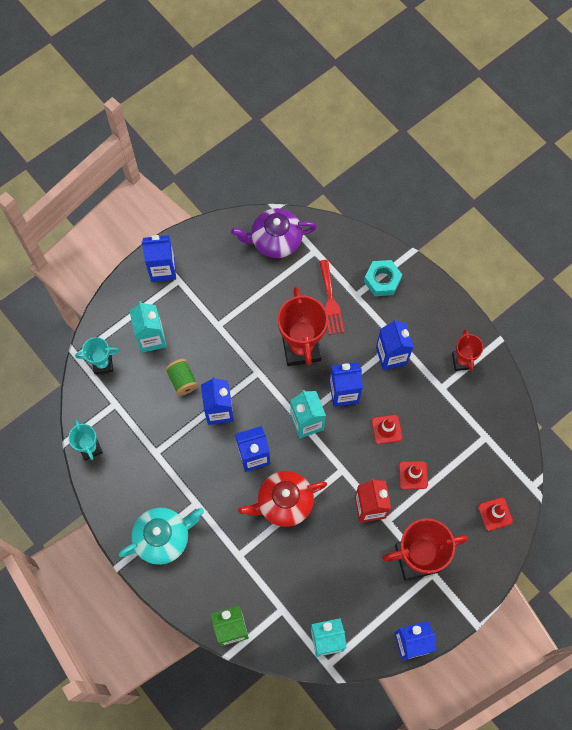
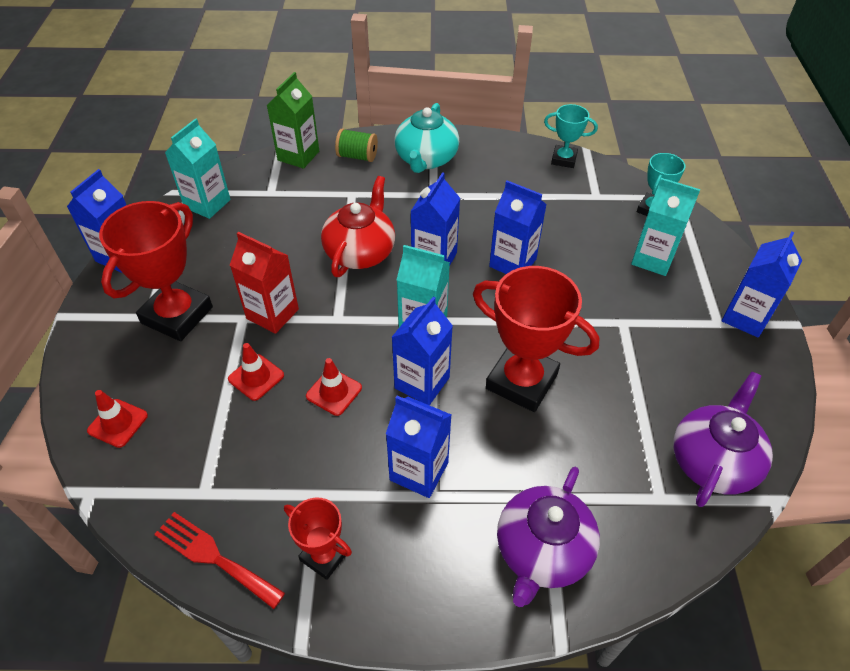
camera: 130 degrees right, 20 degrees down
green spool [165,359,198,396] -> green spool moved to [335,128,378,162]
red fork [319,260,344,335] -> red fork moved to [154,512,285,609]
turquoise nut [364,260,402,296] -> purple teapot [497,467,600,607]

